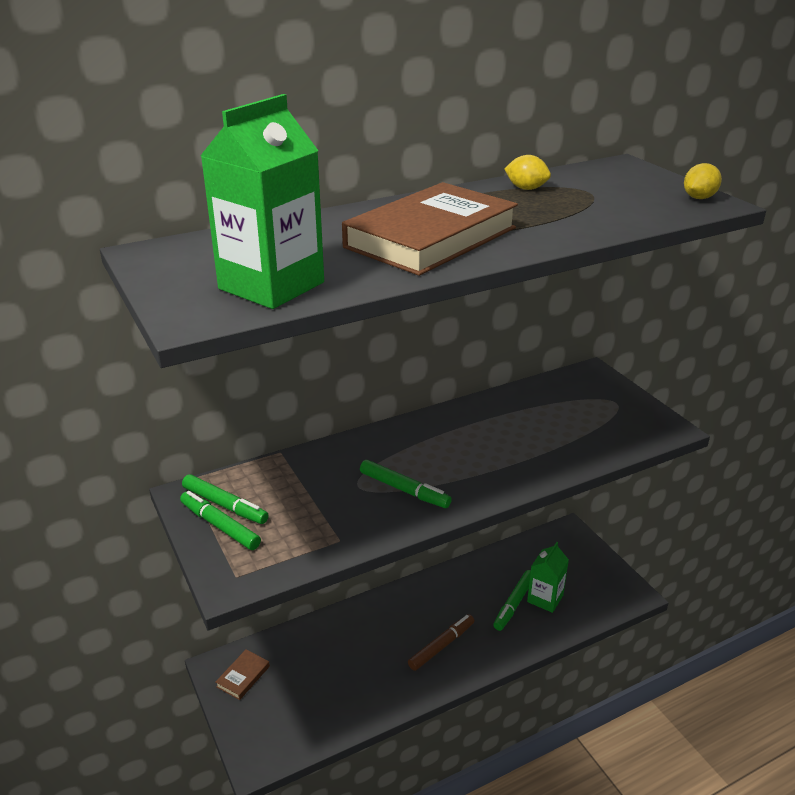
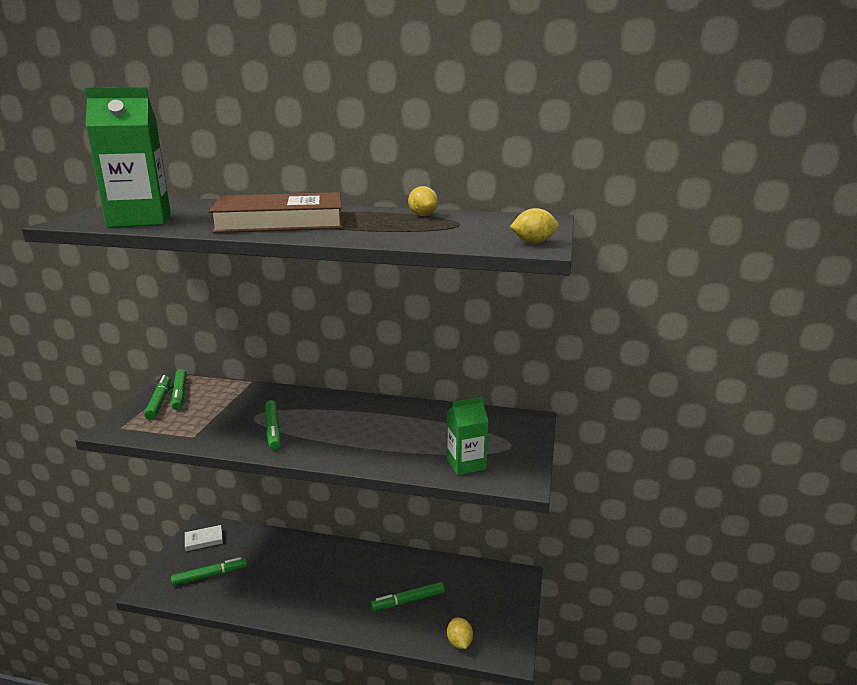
camera: 40 degrees right, 10 degrees down
brown book [216,649,270,700] -> white book [185,525,223,551]
brown marker [408,614,474,671] -> none
green carton [527,542,569,613] -> green carton moved to [446,397,489,475]
none -> green marker [171,557,247,586]
none -> yellow lemon [447,617,473,649]

